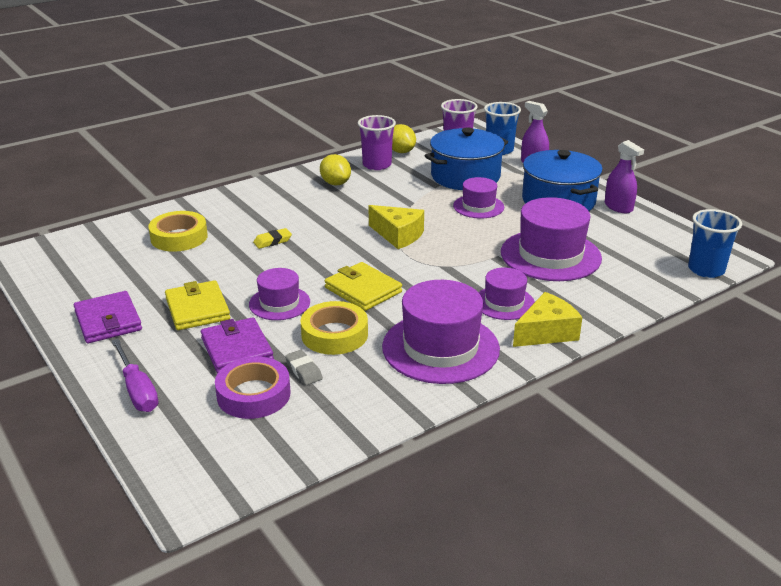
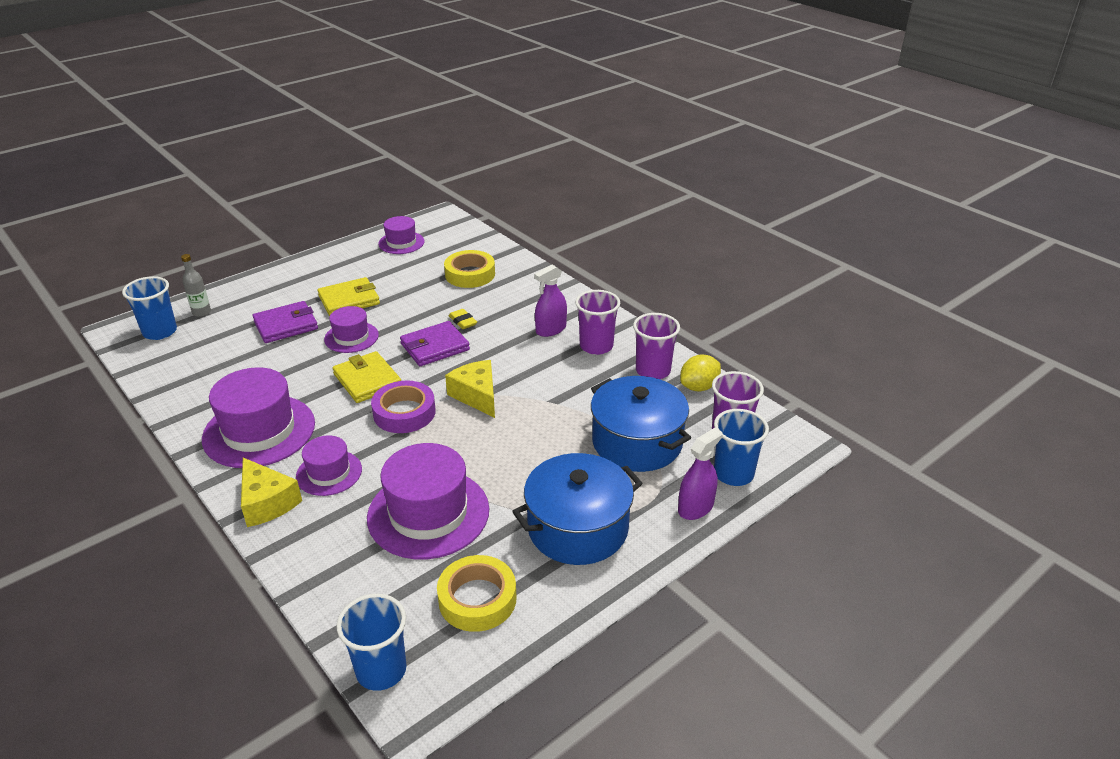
camera: 85 degrees right, 5 degrees up
purple wallet [74,291,142,343] -> purple wallet moved to [400,321,470,366]
purple screwdriver [111,339,158,412] -> none
purple tape [215,357,291,419] -> purple tape moved to [371,381,436,433]
grey eraser [285,350,323,385] -> none
yellow tape [301,301,368,355] -> yellow tape moved to [437,555,517,632]
yellow lemon [320,154,351,186] -> purple cup [575,290,620,355]
yellow wallet [325,262,402,311] -> yellow wallet turned 75 degrees counterclockwise [333,351,401,403]
yellow cheese [368,205,424,249] -> yellow cheese turned 120 degrees clockwise [445,360,495,418]
purple hat [453,177,504,219] -> purple hat moved to [378,216,425,254]
purple spray bottle [605,140,644,213] -> purple spray bottle moved to [534,265,567,337]
none -> blue cup [122,276,177,340]
none -> grey bottle [181,254,211,317]

